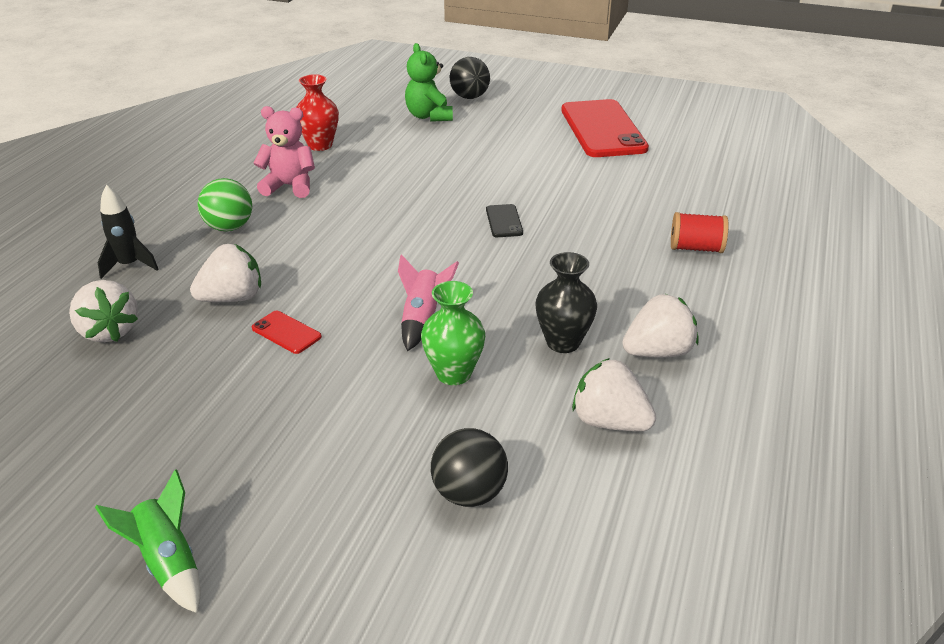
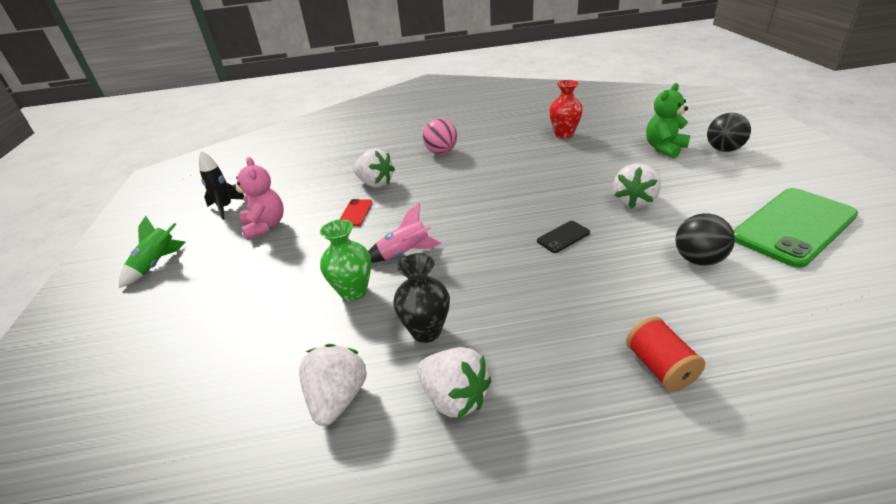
camera: 65 degrees right, 0 degrees up
white strawberry [69,280,138,342] -> white strawberry moved to [613,163,661,209]
black rocket [98,185,159,279] -> black rocket moved to [199,151,244,220]
green ball [197,178,252,231] -> pink ball [423,119,457,154]
pink teddy bear [253,106,315,198] -> pink teddy bear moved to [232,157,284,240]
black ball [431,428,508,507] -> black ball moved to [676,213,735,266]
red phone [561,99,649,157] -> green phone [733,188,858,268]

